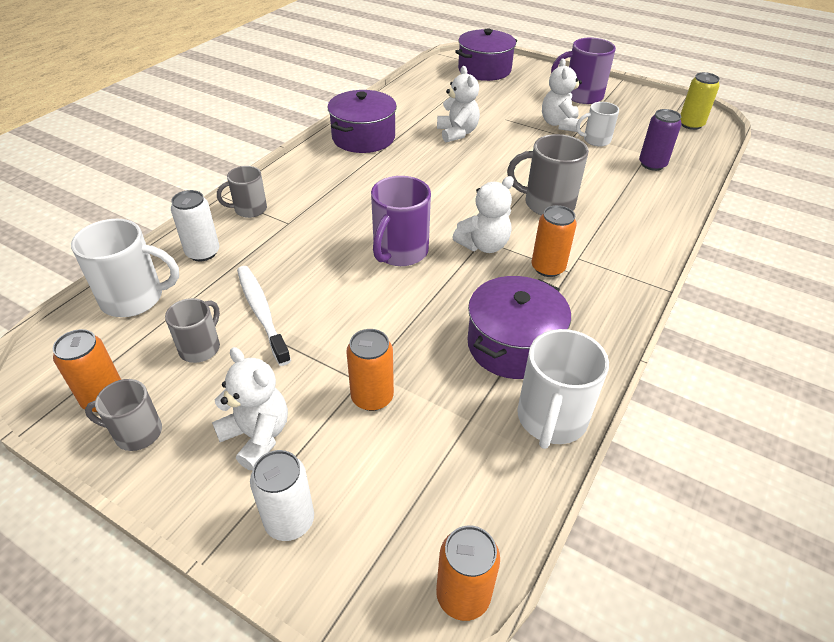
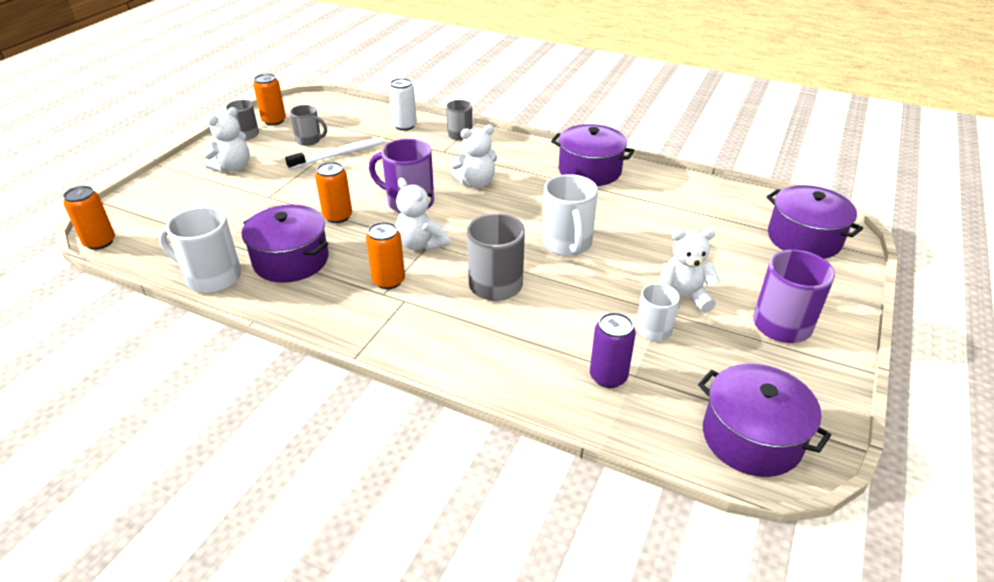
camera: 85 degrees right, 5 degrees down
white mug [71,219,179,317] -> white mug moved to [542,174,598,256]
white can [250,450,314,541] -> none
orange can [346,329,394,411] -> orange can moved to [315,162,352,223]
white teddy bear [437,66,480,142] -> white teddy bear moved to [450,125,497,188]
yellow can [680,72,720,130] -> purple pot [698,363,831,477]

